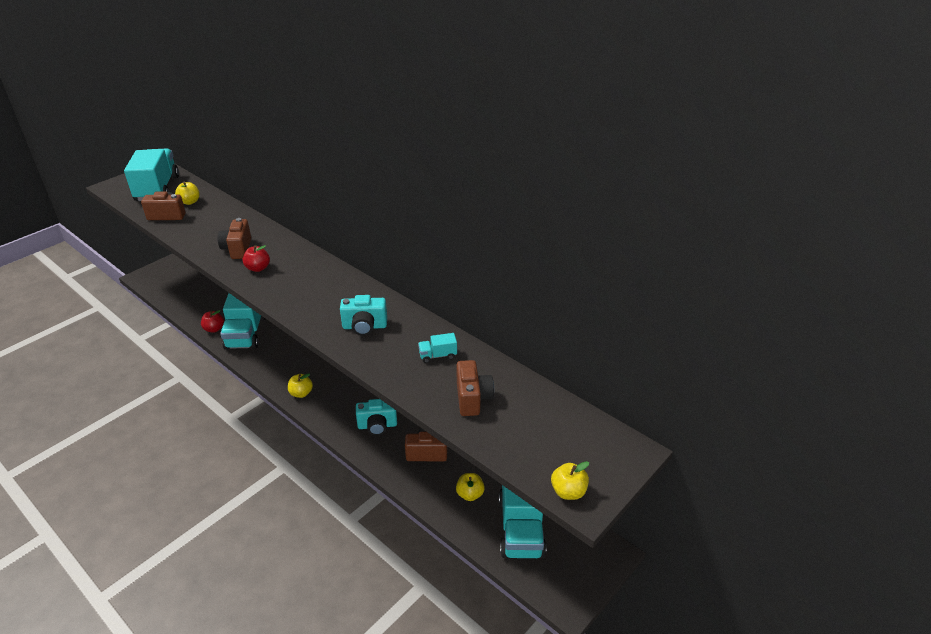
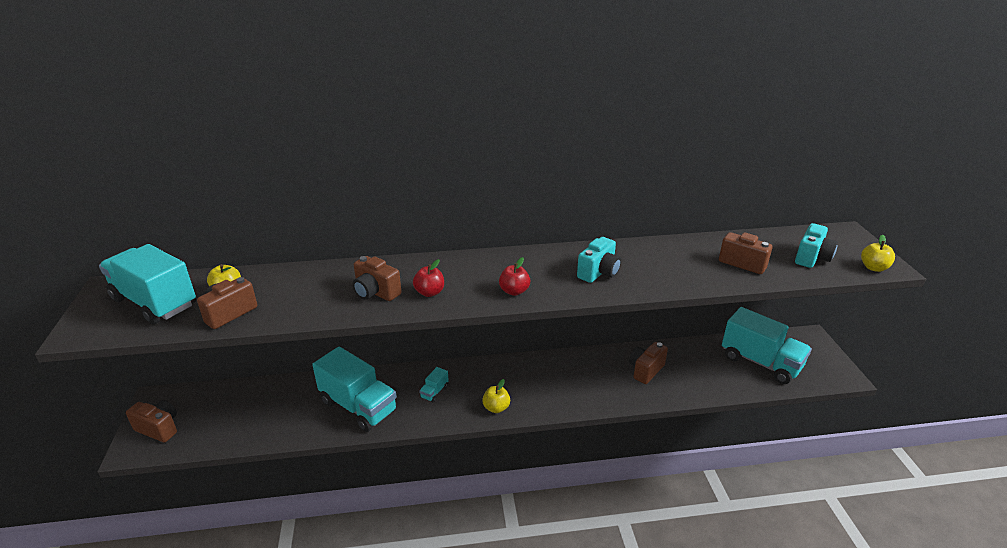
camera: 50 degrees left, 5 degrees down
red apple [201,310,224,333] -> red apple moved to [499,257,530,296]
turquoise camera [356,399,397,435] -> turquoise camera moved to [795,223,838,268]
turquoise truck [418,333,457,363] -> turquoise truck moved to [419,367,449,402]
yellow apple [456,473,485,501] -> none
none -> brown camera [126,400,177,443]

